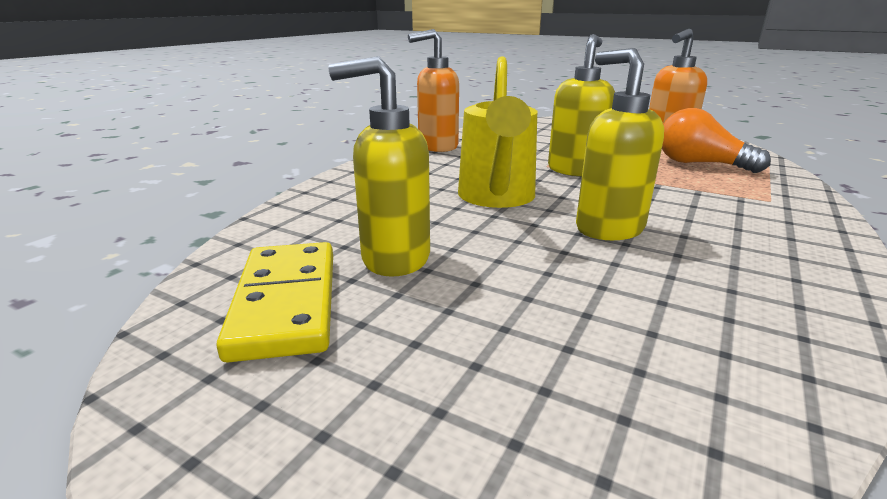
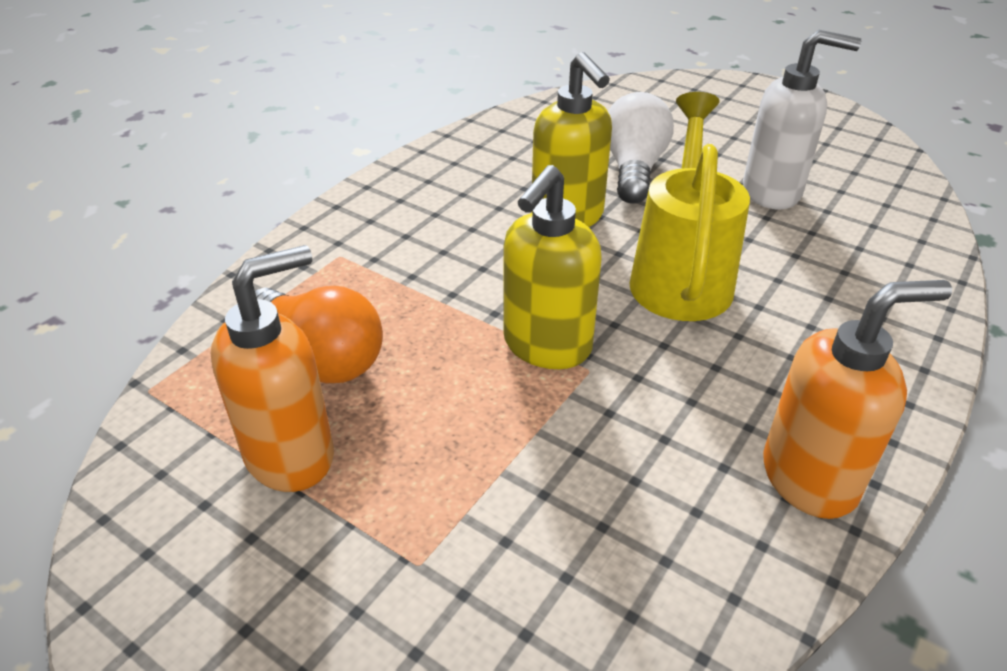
camera: 175 degrees left, 15 degrees up
yellow domino [216,242,333,363] -> none
yellow soap dispenser [328,56,430,277] -> white soap dispenser [743,30,861,209]
none -> white light bulb [608,92,674,204]

